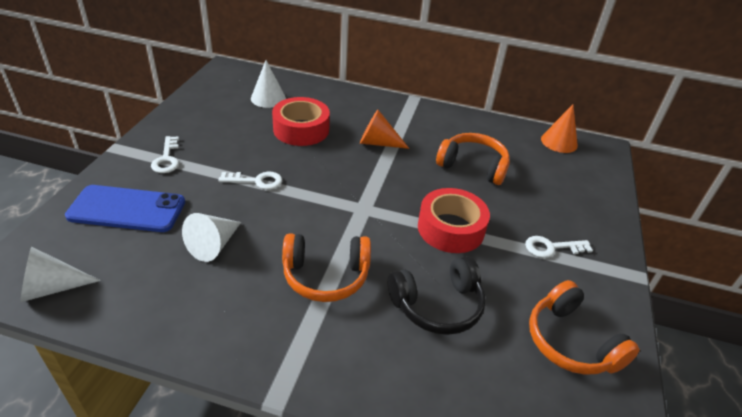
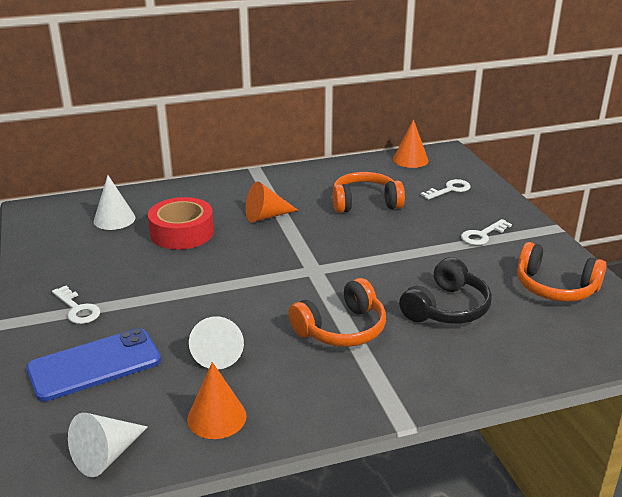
camera: 30 degrees left, 10 degrees down
white key [218,172,282,190] -> white key moved to [420,179,471,200]
red tape [418,188,490,253] -> none
none -> orange cone [187,362,247,439]

